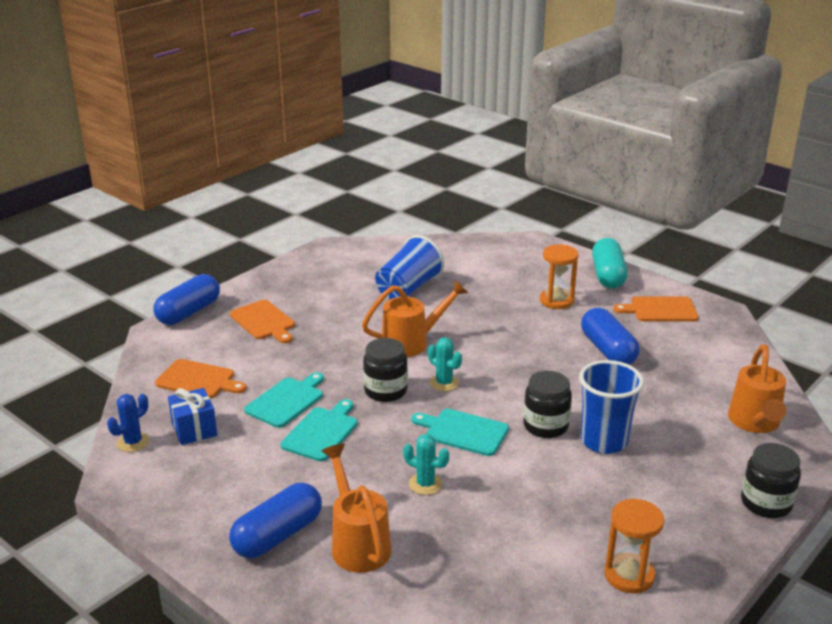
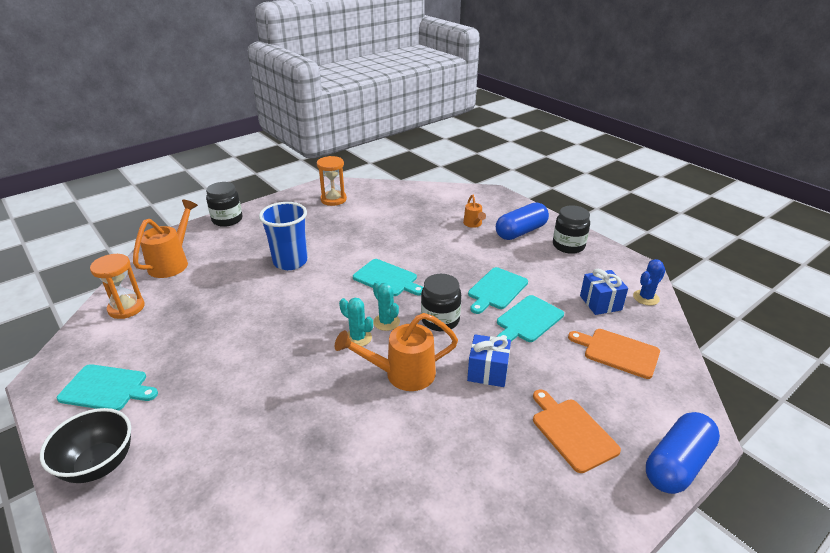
camera: 170 degrees left, 5 degrees up
orange watering can [322,444,392,573] -> orange watering can [463,195,486,228], size x0.55
blue cup [375,235,445,300] -> none
turquoise cactus [403,434,449,495] -> turquoise cactus moved to [339,298,373,347]
black jar [523,371,572,438] -> black jar moved to [553,205,590,254]
orange hourglass [540,244,579,309] -> orange hourglass moved to [90,254,144,319]
blue capsule [581,308,639,365] -> none
turquoise capsule [592,238,628,288] -> black bowl [40,408,131,483]
orange cutting board [613,296,698,322] -> turquoise cutting board [57,364,158,411]
none -> blue gift [467,334,511,387]

